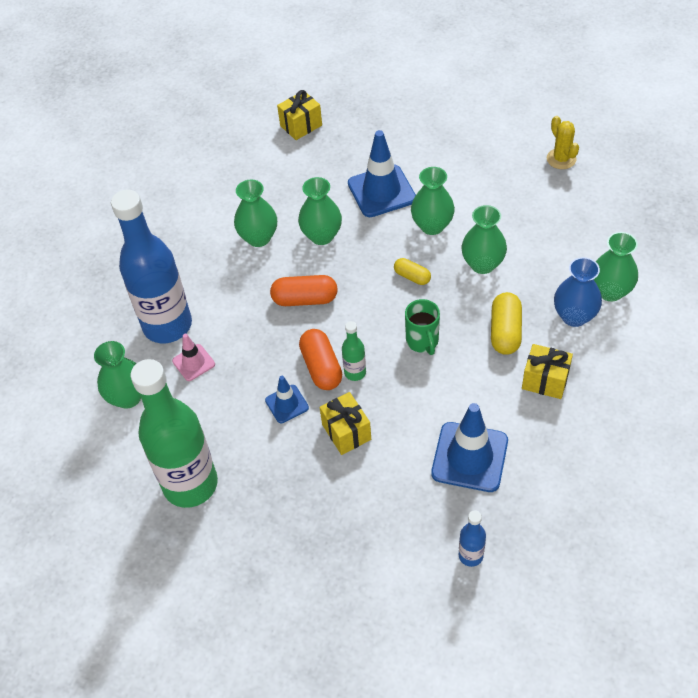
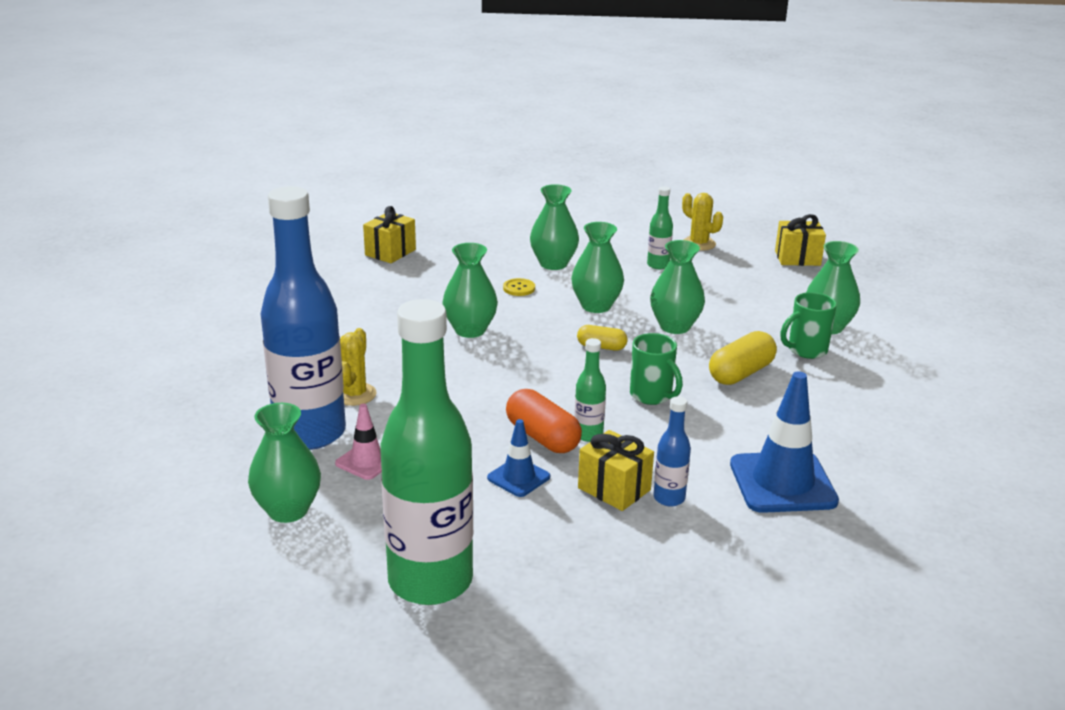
camera: 25 degrees left, 25 degrees down
green vase [234,180,277,247] -> green vase moved to [530,184,579,270]
orange capsule [270,275,338,306] -> none
blue traffic cone [348,130,416,217] -> yellow button [503,278,535,296]
blue bottle [459,510,486,567] -> blue bottle moved to [654,396,691,507]
yellow capsule [491,292,522,355] -> yellow capsule turned 60 degrees clockwise [709,331,777,385]
yellow gift [522,344,573,399] -> yellow gift moved to [775,214,826,266]
blue vase [554,257,602,327] -> green mug [780,292,837,359]
none -> yellow cactus [340,328,377,406]
none -> green bottle [647,186,673,269]

